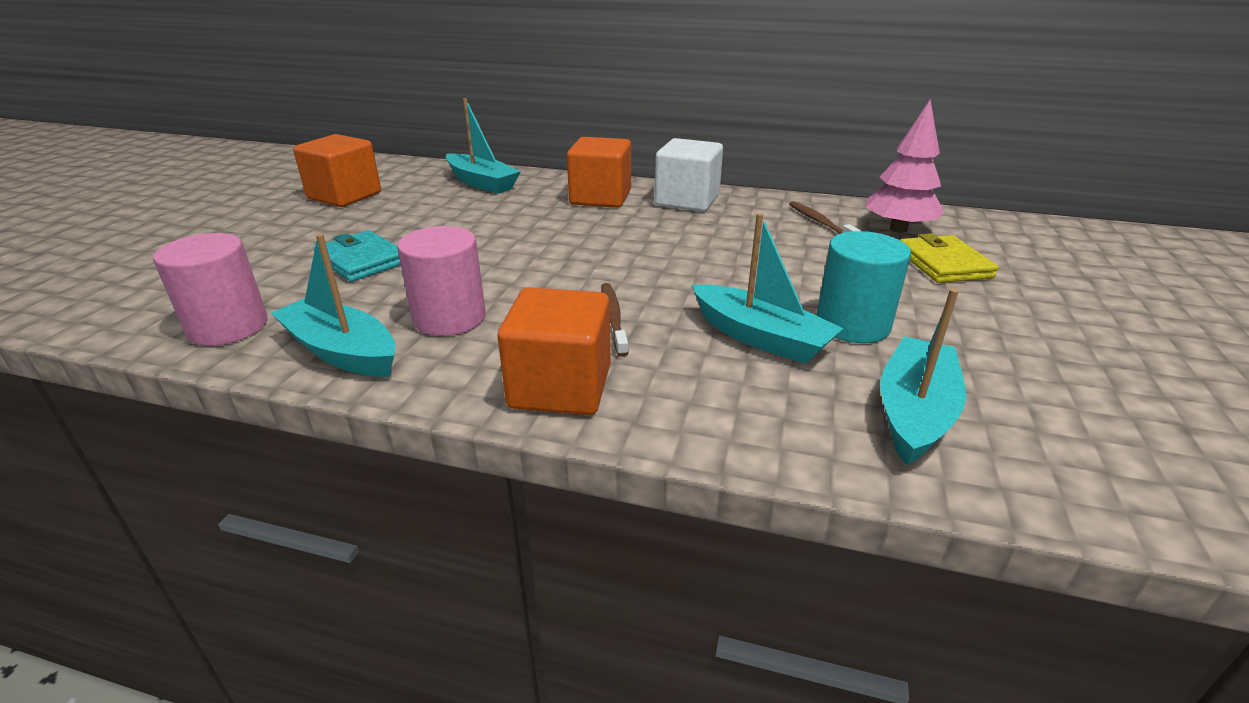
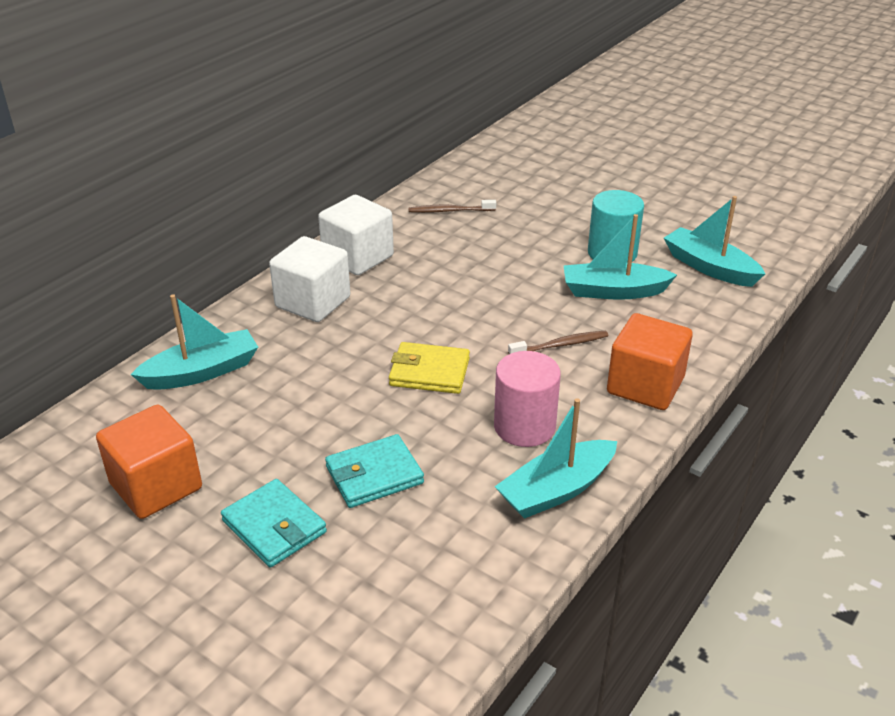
camera: 70 degrees left, 5 degrees up
pink cylinder [153,233,268,346] -> none
orange cube [567,137,631,208] -> white cube [269,236,350,322]
brown toothbrush [601,283,629,357] -> brown toothbrush turned 150 degrees clockwise [508,331,608,354]
turquoise boat [692,213,843,364] -> turquoise boat turned 150 degrees counterclockwise [563,214,677,300]
pink tree [866,99,945,233] -> none
yellow wallet [900,233,999,283] -> yellow wallet moved to [389,342,470,394]
none -> turquoise wallet [221,479,327,568]

